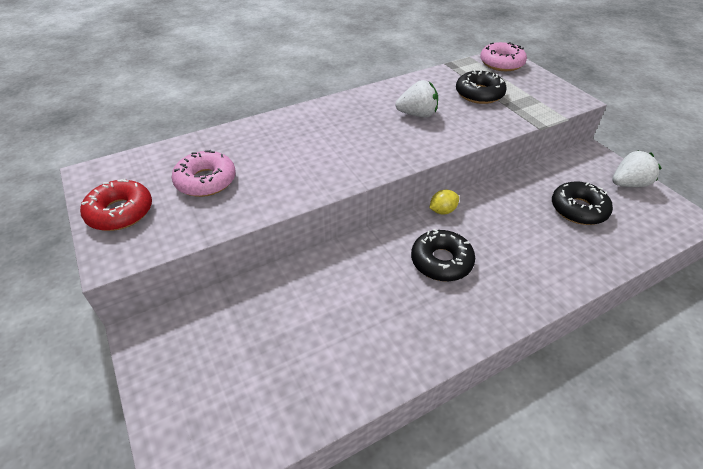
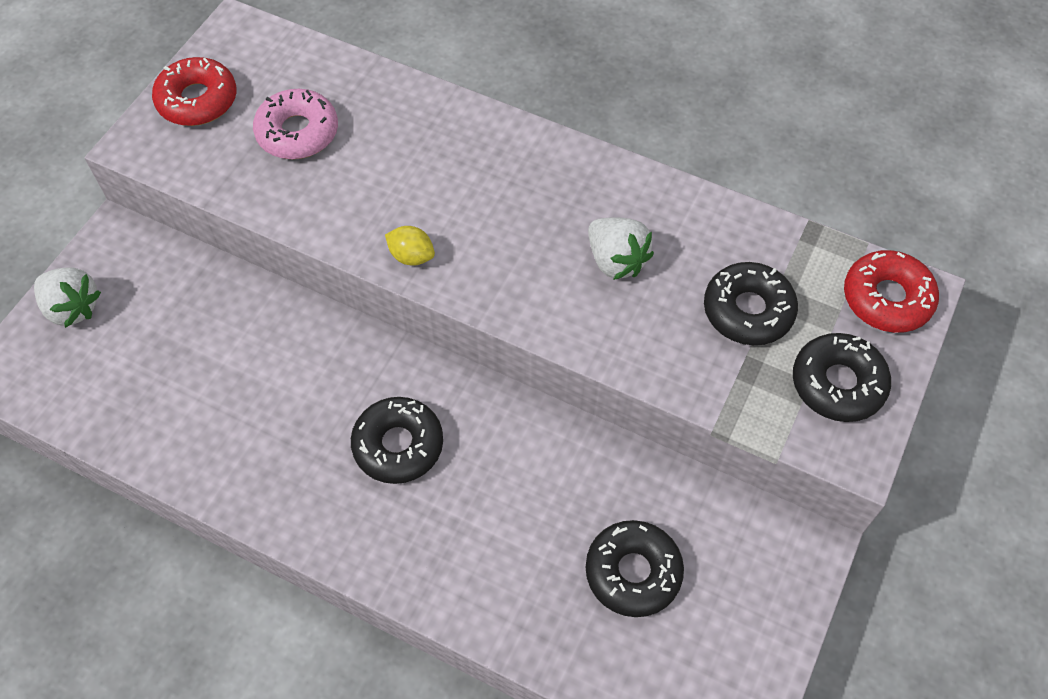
camera: 55 degrees right, 15 degrees up
yellow lemon [429,190,459,214] -> yellow lemon moved to [385,226,435,266]
pink donut [480,42,527,71] -> red donut [844,250,939,333]
white strawberry [612,150,661,187] -> white strawberry moved to [34,267,101,328]
none -> black donut [793,333,891,422]

